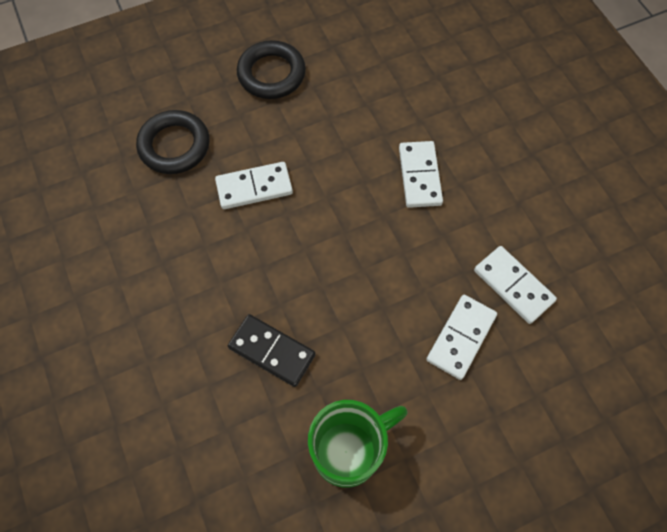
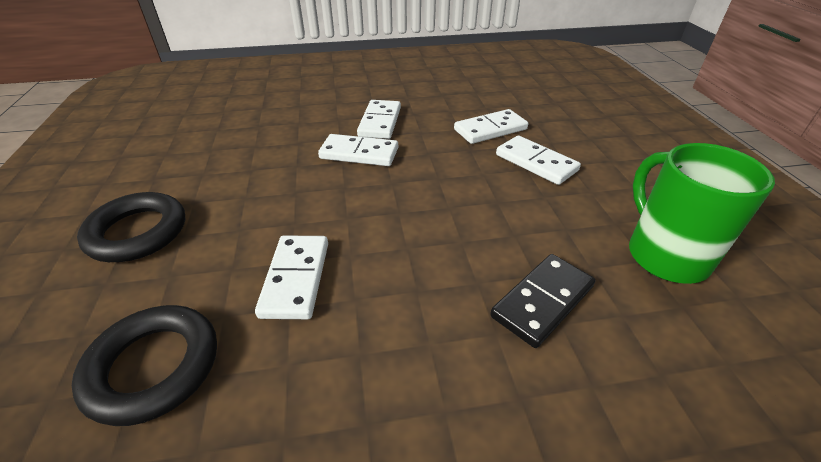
camera: 75 degrees left, 25 degrees down
none -> white domino [357,100,401,139]

